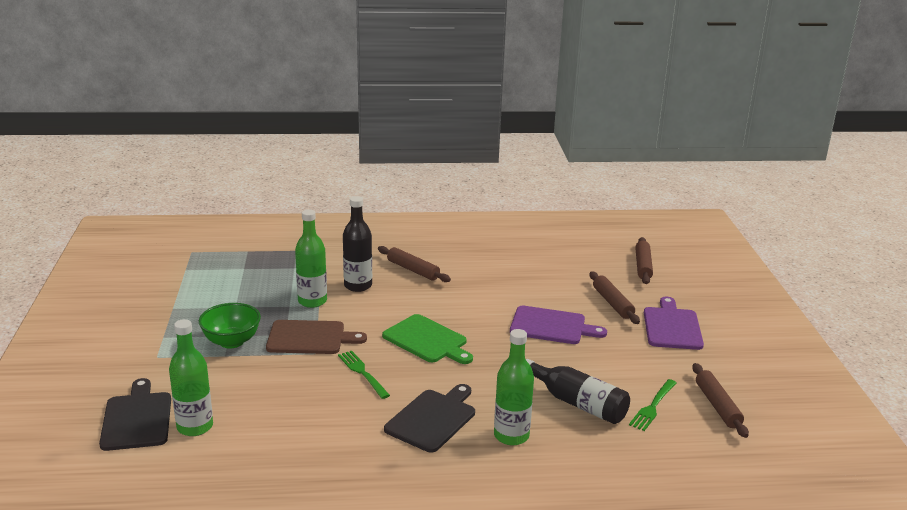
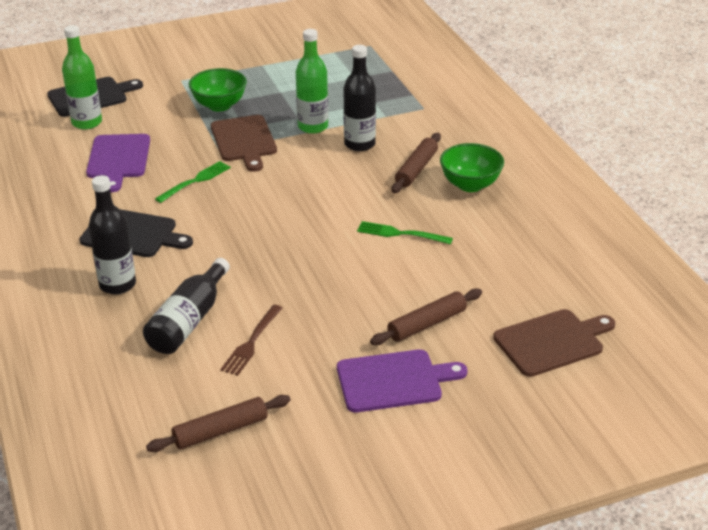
camera: 75 degrees right, 10 degrees up
green cutting board [382,314,473,364] -> none
green bottle [494,329,534,445] -> black bottle [88,175,136,295]
purple cutting board [510,306,607,344] -> purple cutting board moved to [86,134,150,192]
green fork [629,379,677,431] -> green fork moved to [357,221,453,244]
brown rolling pin [635,237,653,284] -> brown cutting board [493,309,615,377]
none -> brown fork [220,305,282,376]
none -> green bowl [440,143,504,192]

